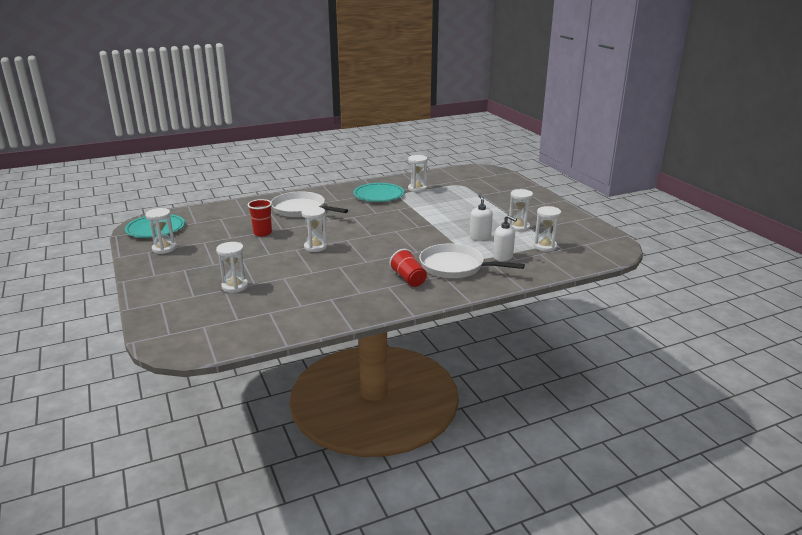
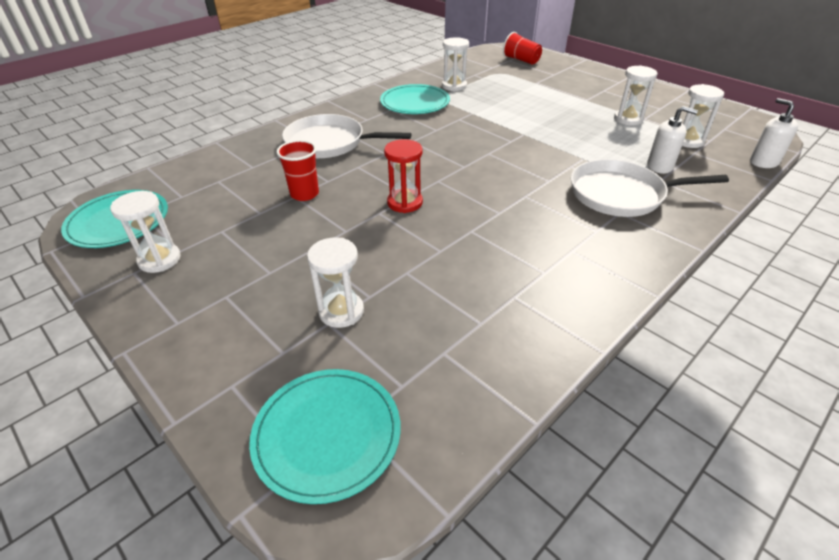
camera: 20 degrees left, 15 degrees up
white hourglass [301,207,327,252] -> red hourglass [384,139,423,213]
red cup [389,249,427,287] -> red cup moved to [503,32,542,65]
white soap dispenser [469,195,493,241] -> white soap dispenser moved to [750,98,798,168]
none -> turquoise plate [249,369,401,504]

